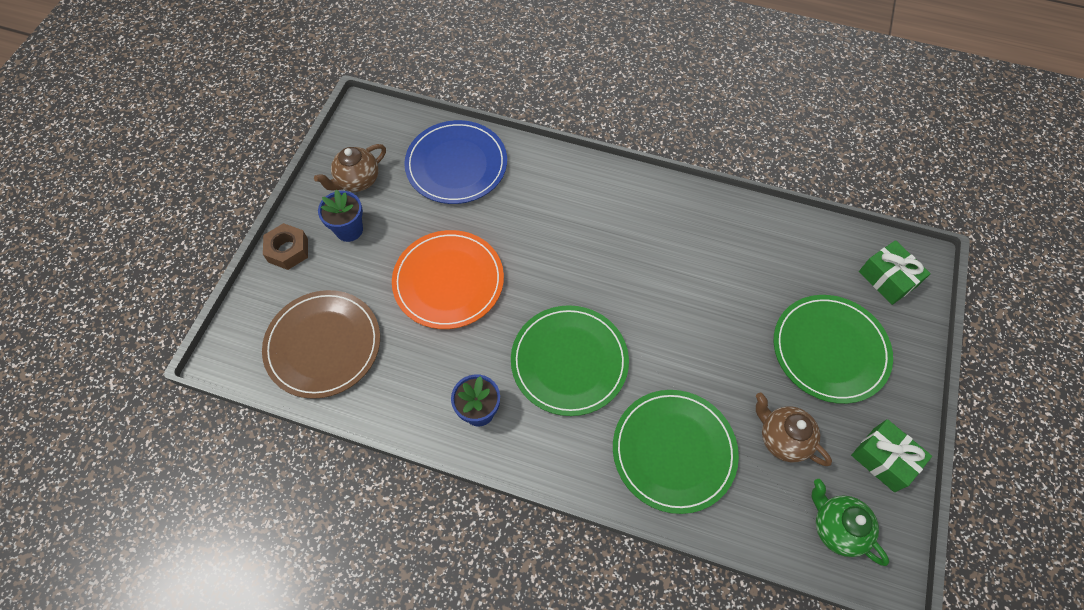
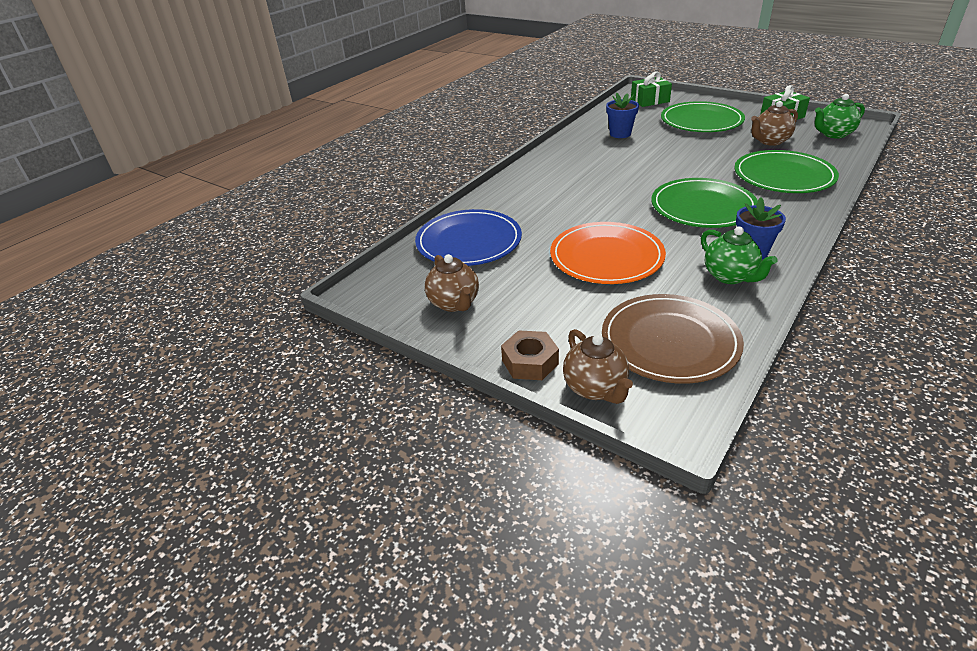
camera: 70 degrees left, 25 degrees down
blue flower pot [318,190,363,242] -> blue flower pot moved to [606,92,639,138]
none -> brown teapot [563,329,633,404]
none -> green teapot [701,227,778,284]

